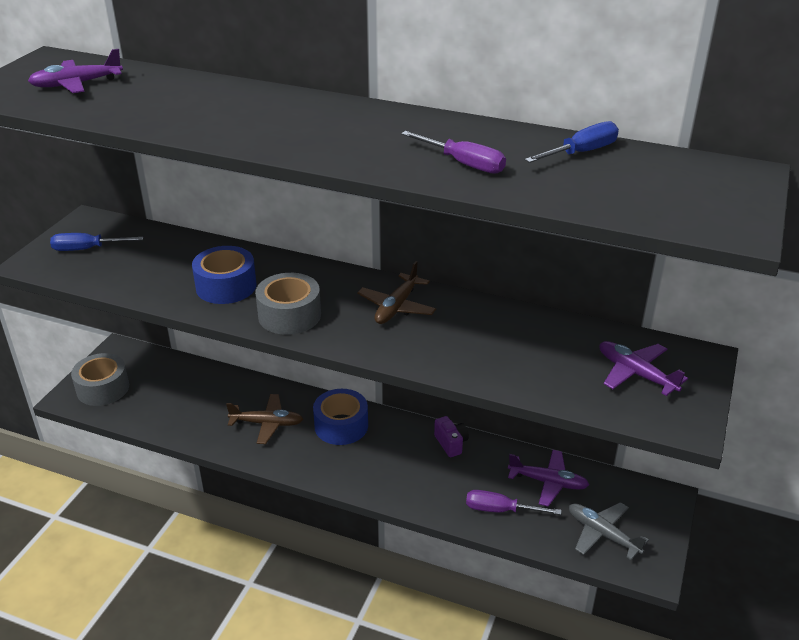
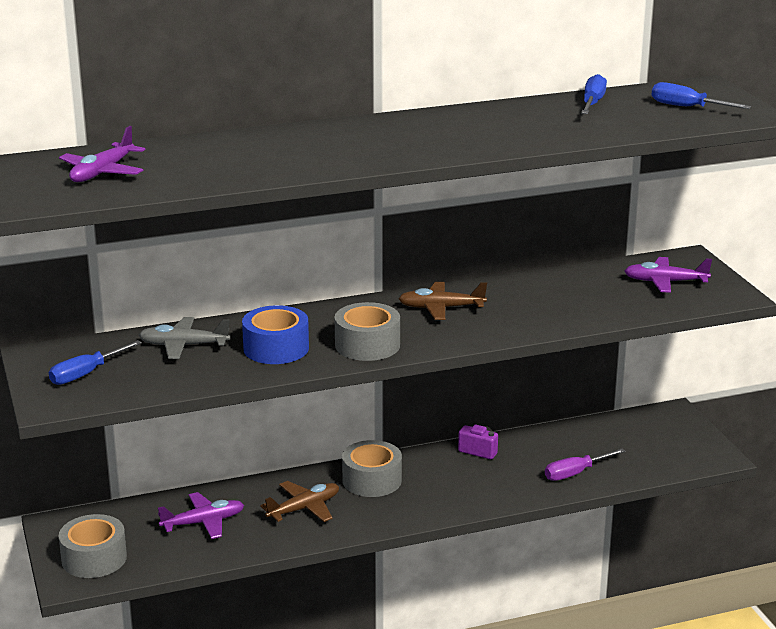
camera: 40 degrees left, 10 degrees down
blue tape [313,389,368,445] -> grey tape [342,440,402,497]
brown plane [357,261,436,324] -> brown plane turned 105 degrees clockwise [399,282,487,320]
purple screwdriver [401,131,506,174] -> none
purple plane [508,450,589,507] -> purple plane moved to [158,492,244,539]
grey plane [569,502,649,560] -> grey plane moved to [139,317,231,359]
none -> blue screwdriver [651,82,751,109]

